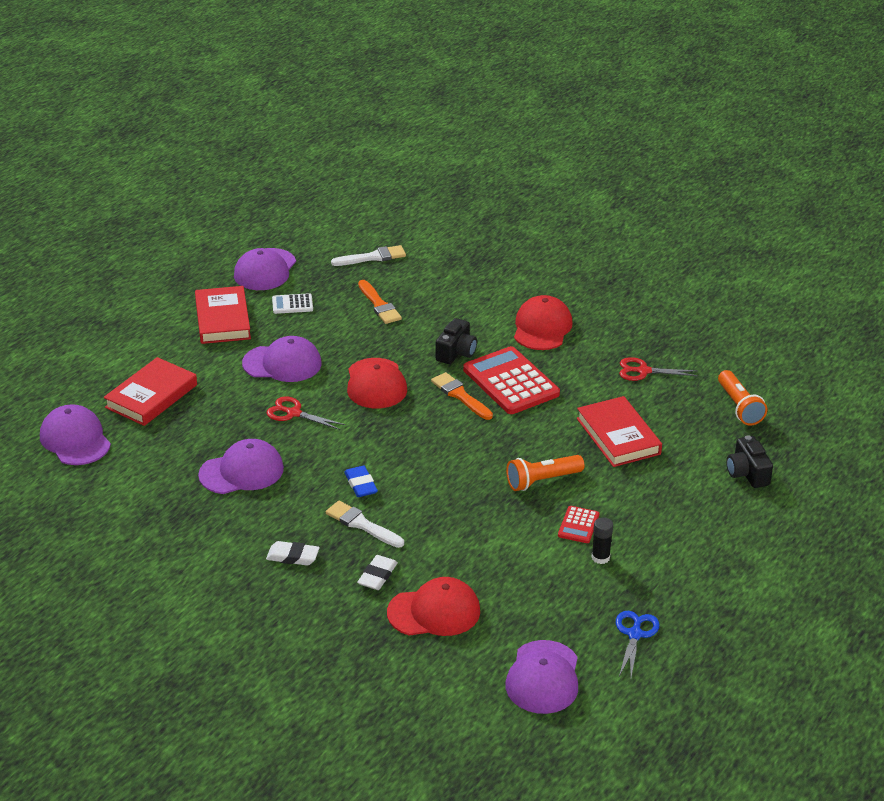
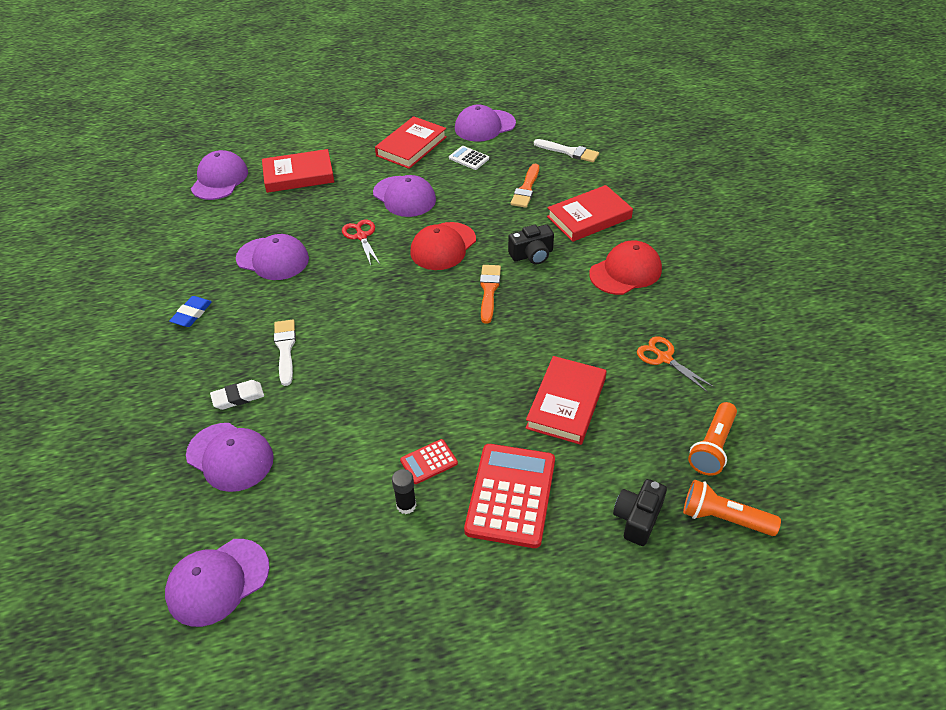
camera: 45 degrees right, 10 degrees up
white eraser [266,541,320,566] -> none
blue eraser [344,466,378,497] -> blue eraser moved to [169,296,212,327]
red cap [387,577,480,636] -> purple cap [186,423,274,492]
red calculator [463,346,560,414] -> red calculator moved to [464,444,555,548]
orange flashlight [506,455,585,491] -> orange flashlight moved to [683,480,781,536]
blue scissors [616,611,659,677] -> none
red scissors [620,357,698,381] -> orange scissors [637,336,714,392]
none -> red book [547,185,633,242]

